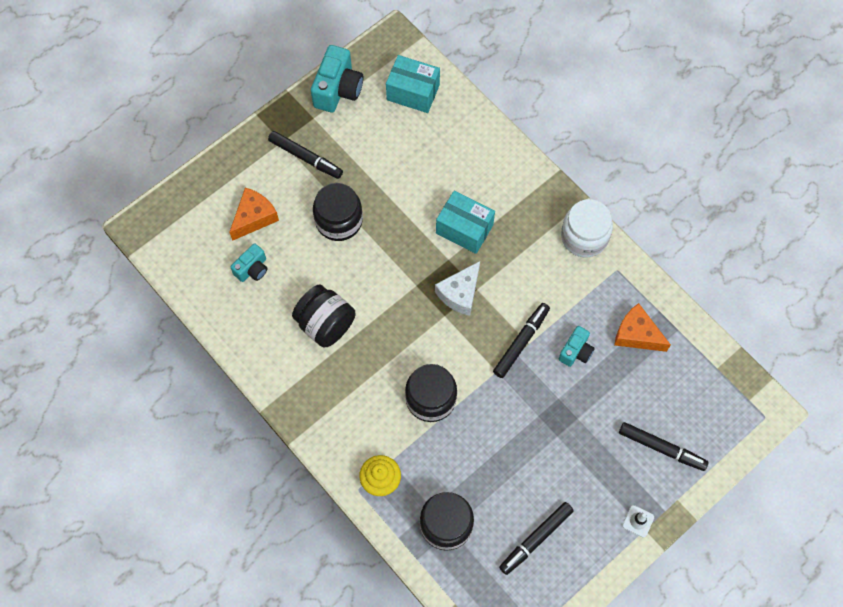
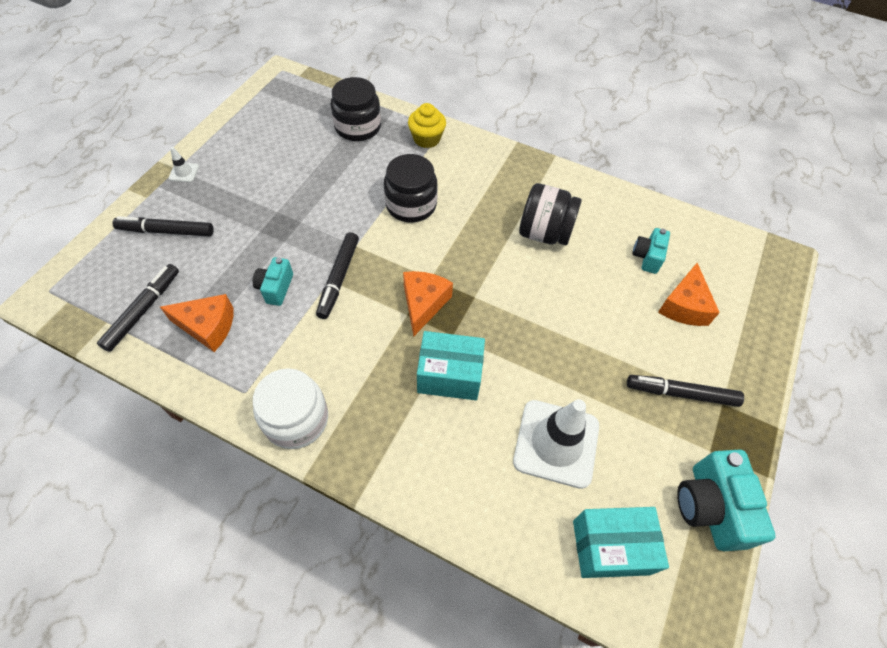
camera: 155 degrees right, 10 degrees down
black jar [313,183,363,241] -> none
white cheese [435,261,480,316] -> orange cheese [403,271,453,336]
black marker [499,502,574,575] -> black marker moved to [97,264,179,352]
none -> white traffic cone [513,399,599,489]

